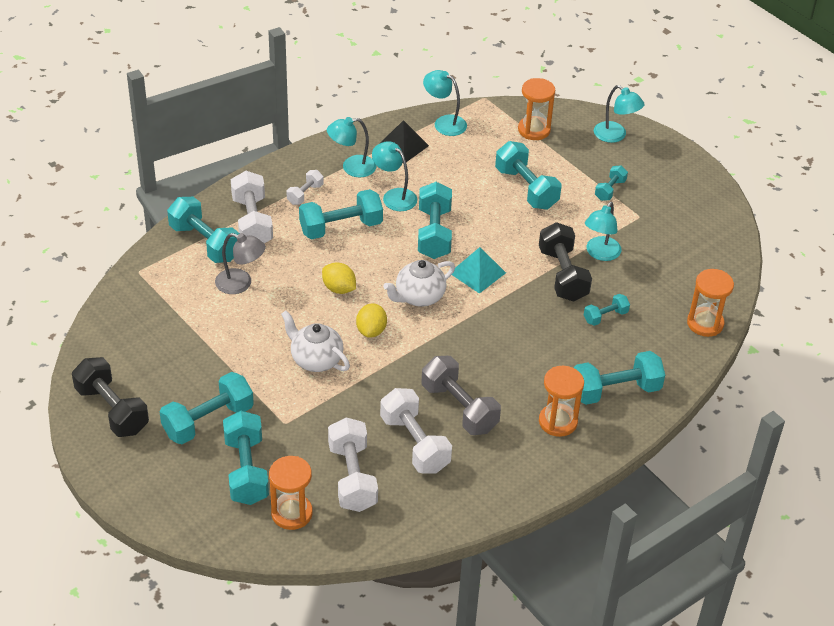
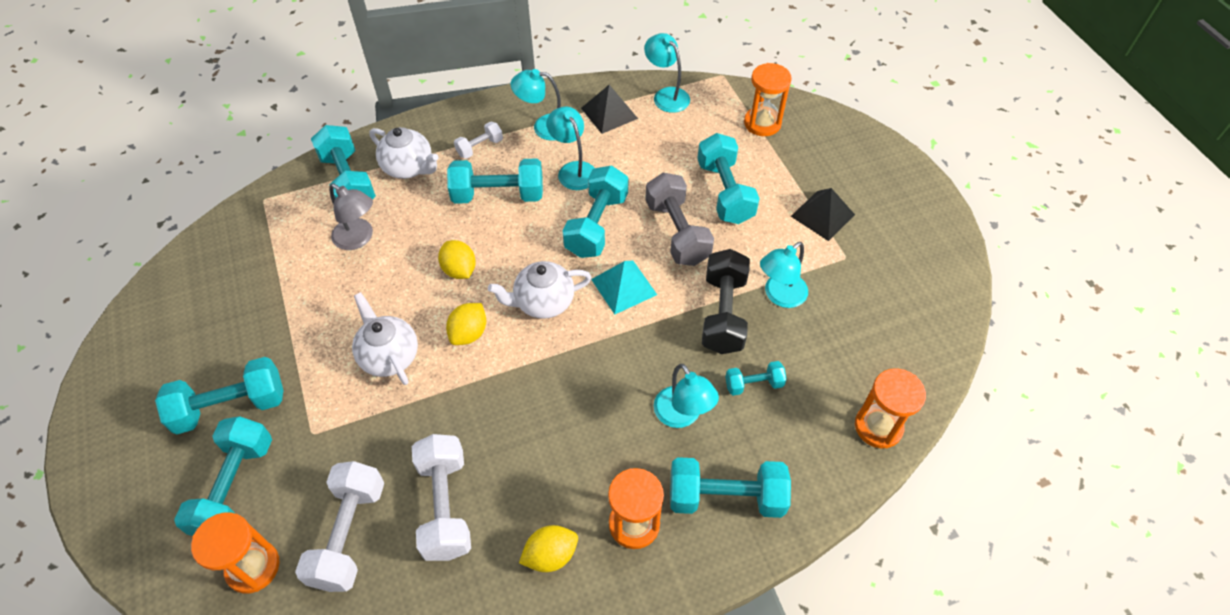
camera: 20 degrees right, 10 degrees up
black dumbbell [72,357,149,437] -> none
white dumbbell [231,171,273,243] -> white teapot [369,127,439,179]
grey dumbbell [422,356,501,435] -> grey dumbbell moved to [645,173,714,266]
turquoise lamp [594,85,645,143] -> turquoise lamp moved to [654,364,719,428]
turquoise dumbbell [595,166,628,201] -> black pyramid [791,188,855,241]
none -> yellow lemon [519,525,578,572]

